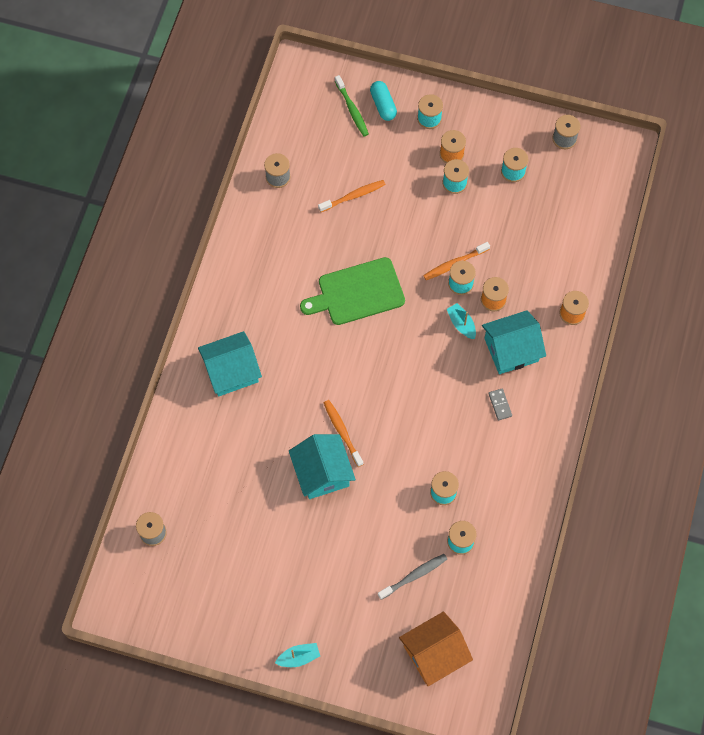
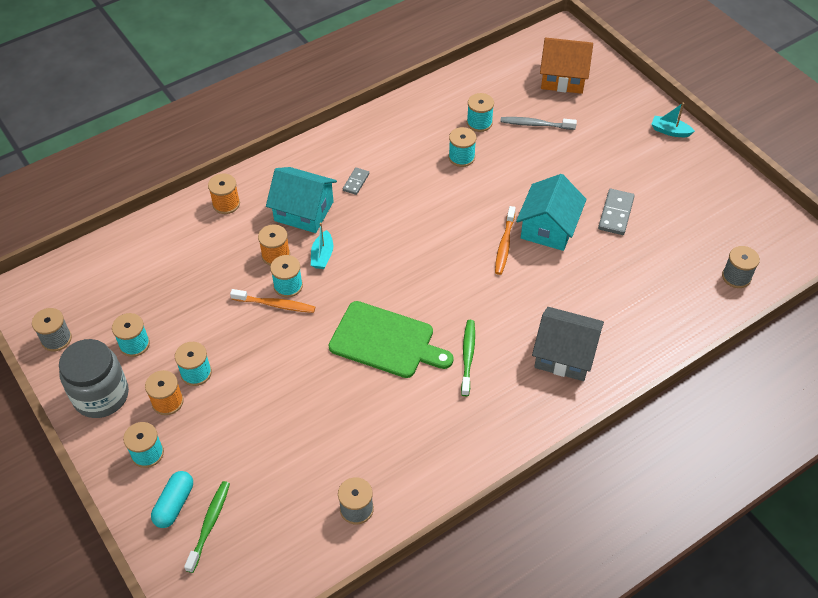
camera: 140 degrees left, 15 degrees down
turquoise house [198,331,262,397] -> grey house [532,307,604,381]
orange toothbrush [318,180,386,212] -> none
none -> grey jar [59,339,129,418]
none -> green toothbrush [461,320,475,396]
none -> grey domino [598,189,635,235]

